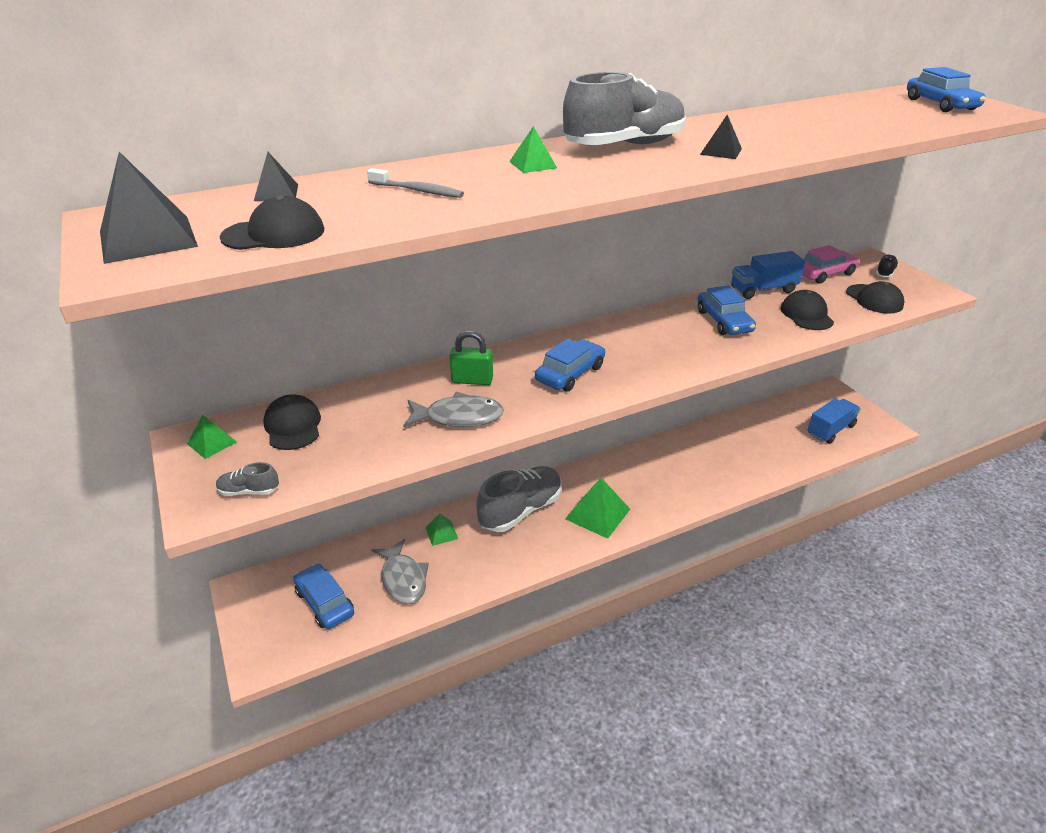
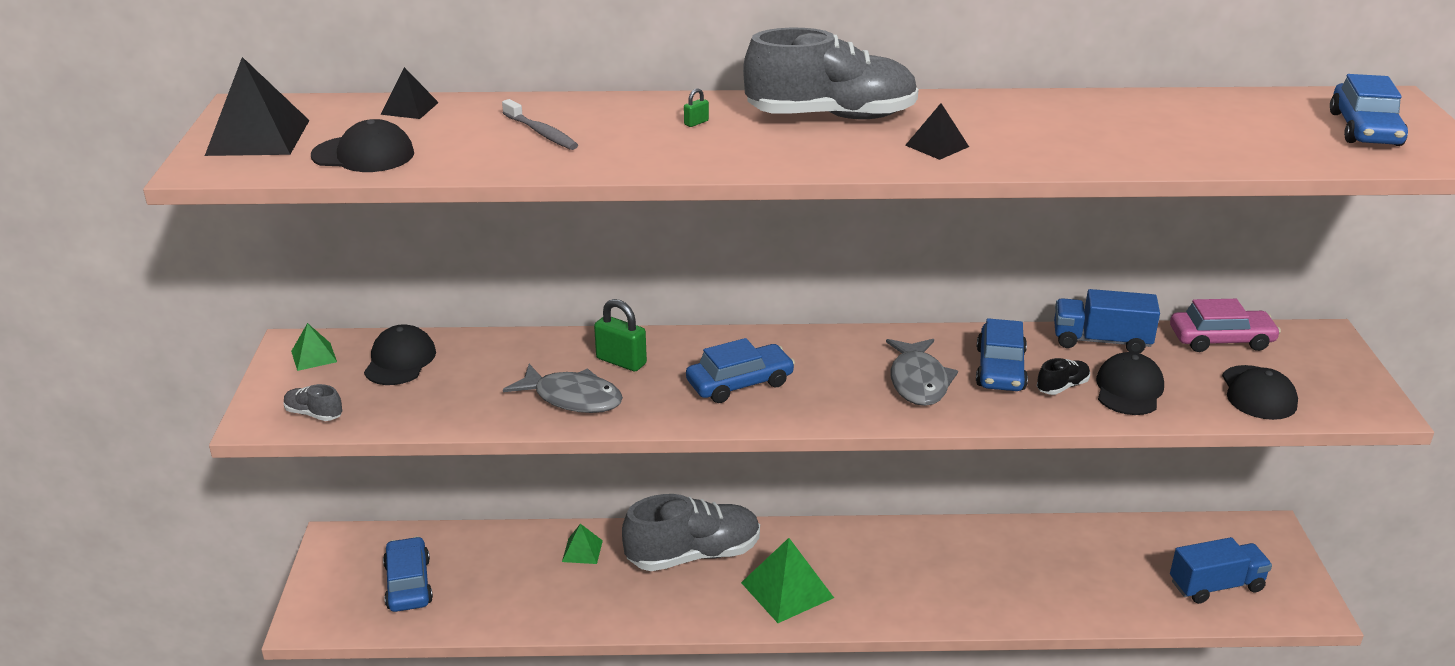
camera: 25 degrees right, 5 degrees down
grey fish [372,539,429,604] -> grey fish moved to [886,339,958,406]
green pyramid [509,126,557,173] -> green padlock [684,88,709,127]
black shoe [876,254,898,277] -> black shoe moved to [1037,358,1090,395]

